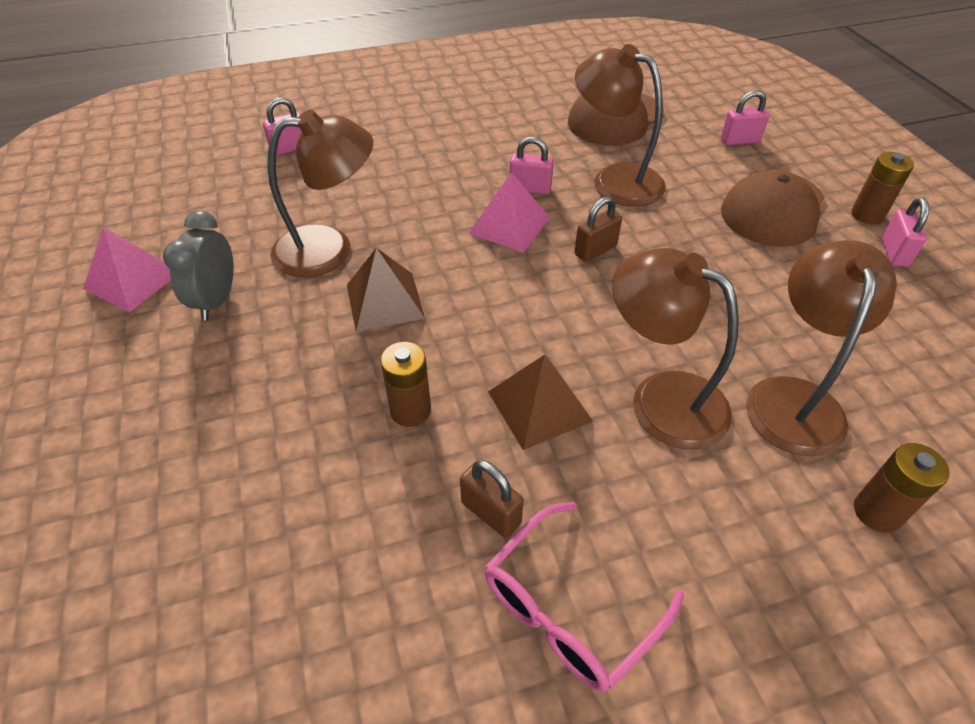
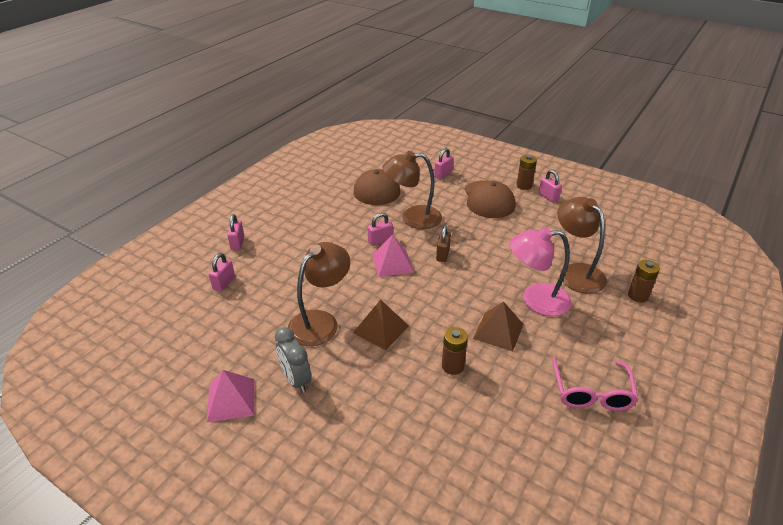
camera: 40 degrees left, 10 degrees down
brown padlock [460,460,524,538] -> none
brown lamp [612,248,739,449] -> pink lamp [509,227,572,316]
none -> pink padlock [227,214,244,250]

